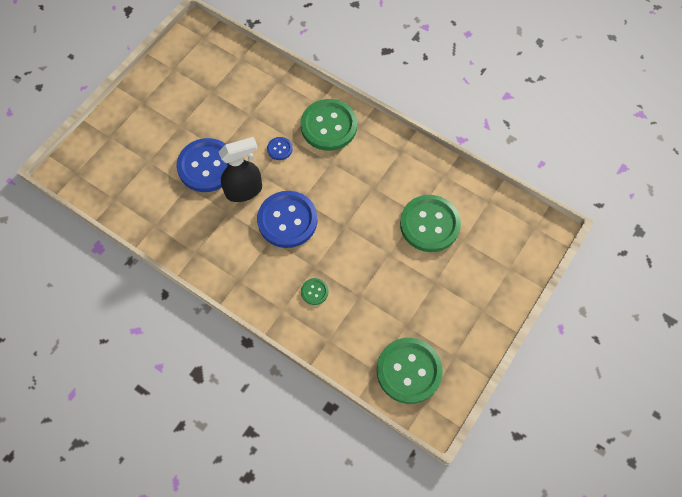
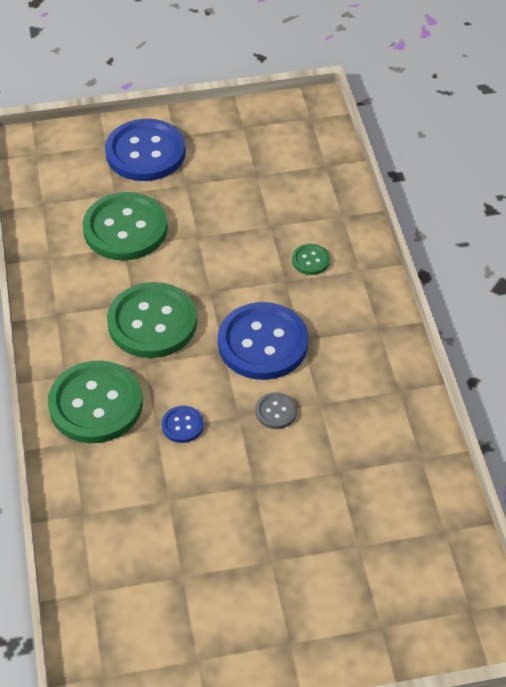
camera: 135 degrees left, 15 degrees down
blue button [177,138,229,192] -> blue button moved to [105,119,186,181]
black spray bottle [219,137,262,202] -> grey button [255,392,297,429]
green button [377,338,443,404] -> green button moved to [107,282,197,358]

